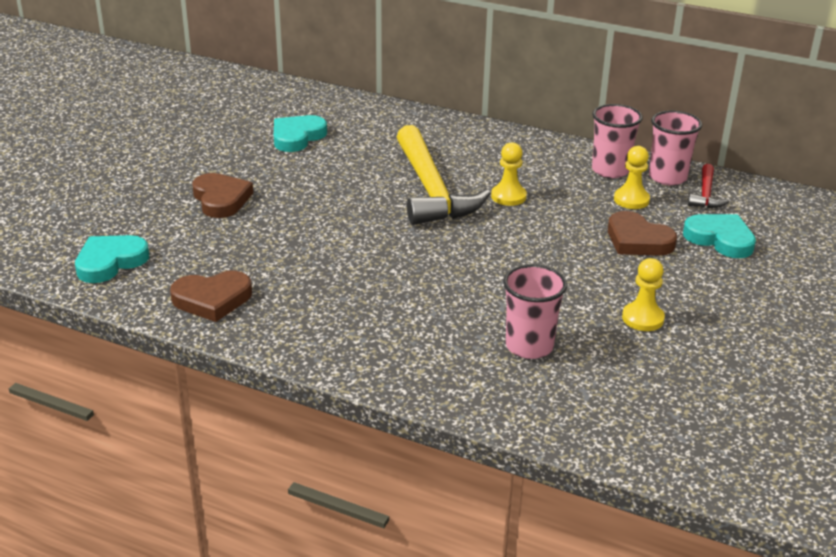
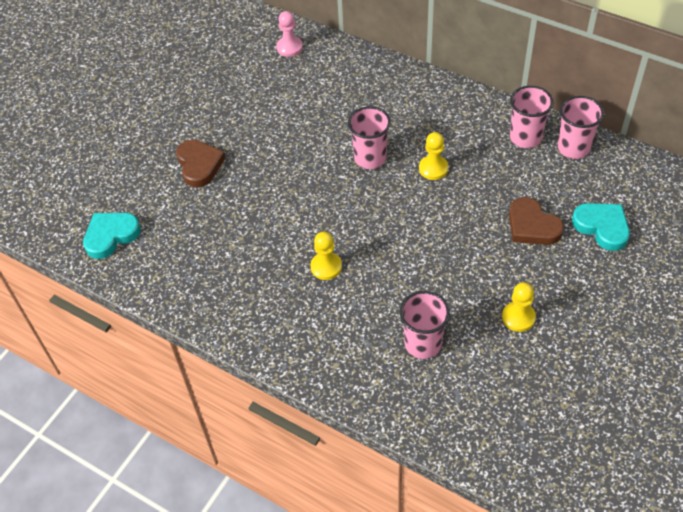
camera: 10 degrees right, 20 degrees up
brown heart [170,271,252,322] -> none
turquoise heart [274,115,327,152] -> none
yellow hammer [397,125,491,225] -> pink cup [348,106,391,169]
yellow pawn [614,146,650,209] -> yellow pawn moved to [310,232,342,280]
red hammer [688,164,730,208] -> none
none -> pink pawn [276,11,303,57]

